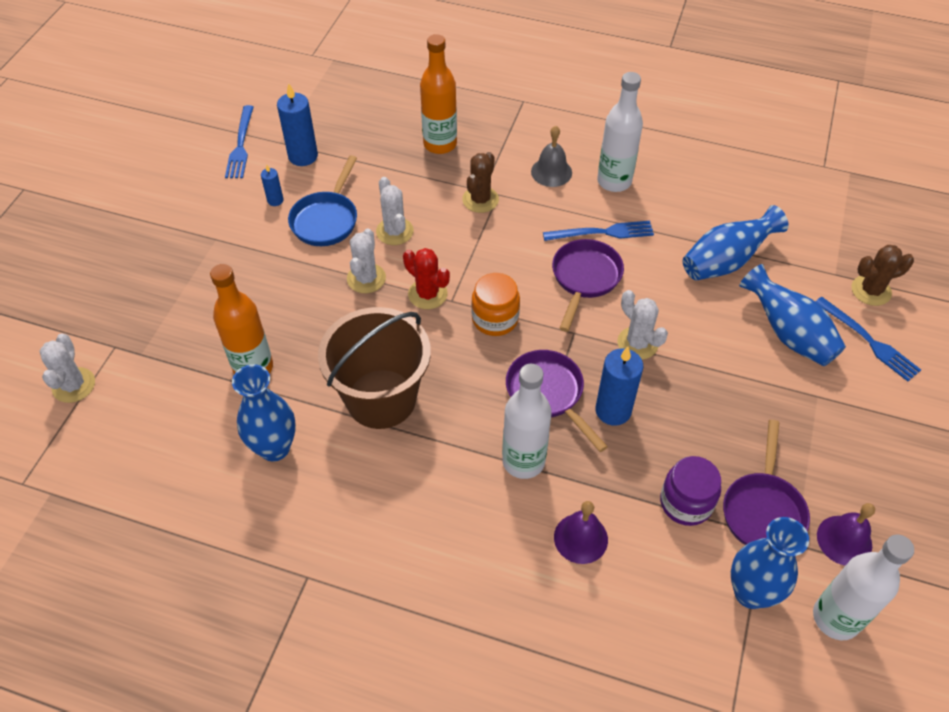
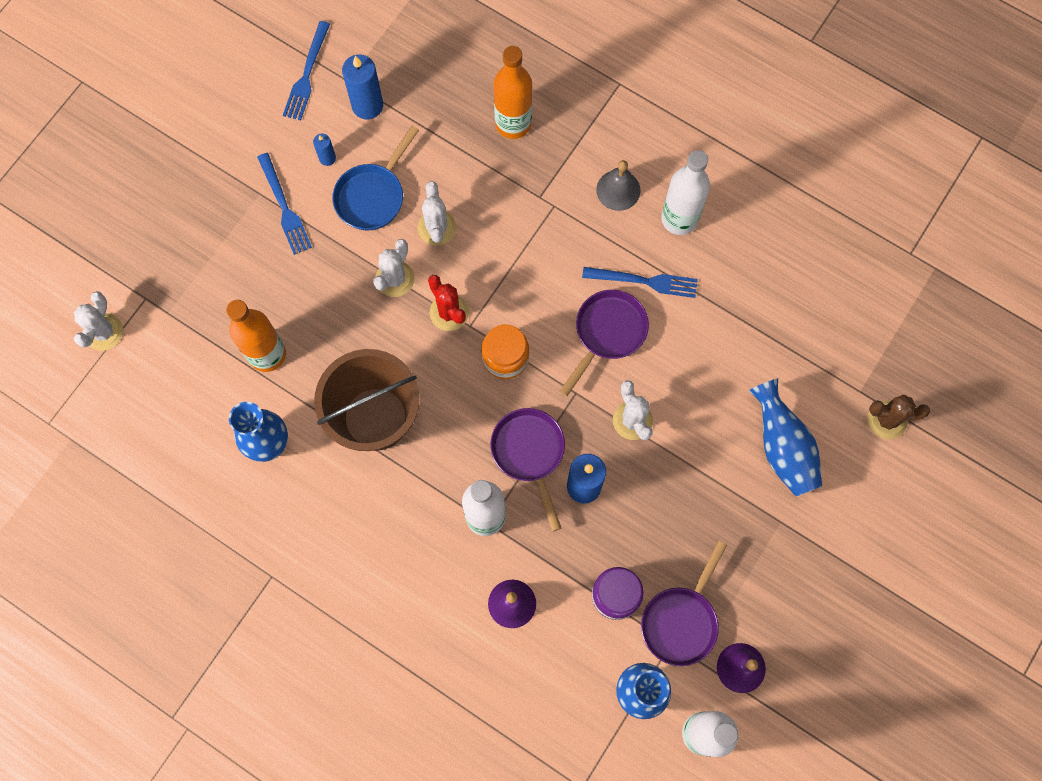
camera: 15 degrees right, 20 degrees up
brown cactus [462,152,499,213] -> none
blue vase [683,205,789,280] -> none
blue fork [815,297,921,381] -> blue fork moved to [257,153,312,255]

